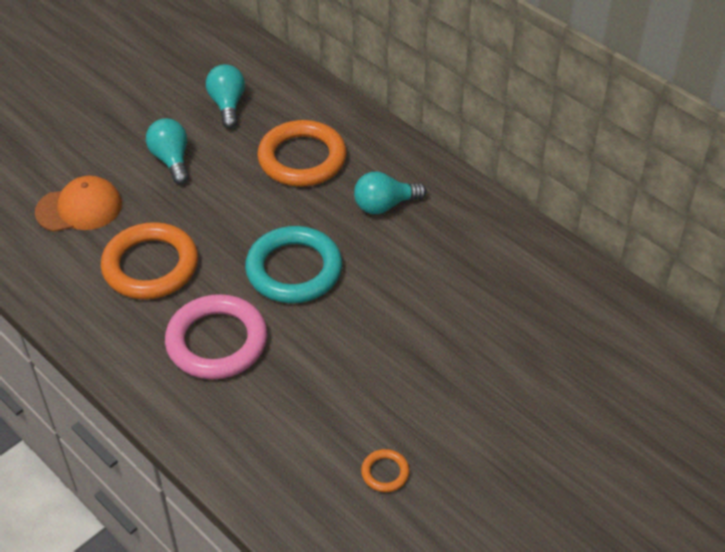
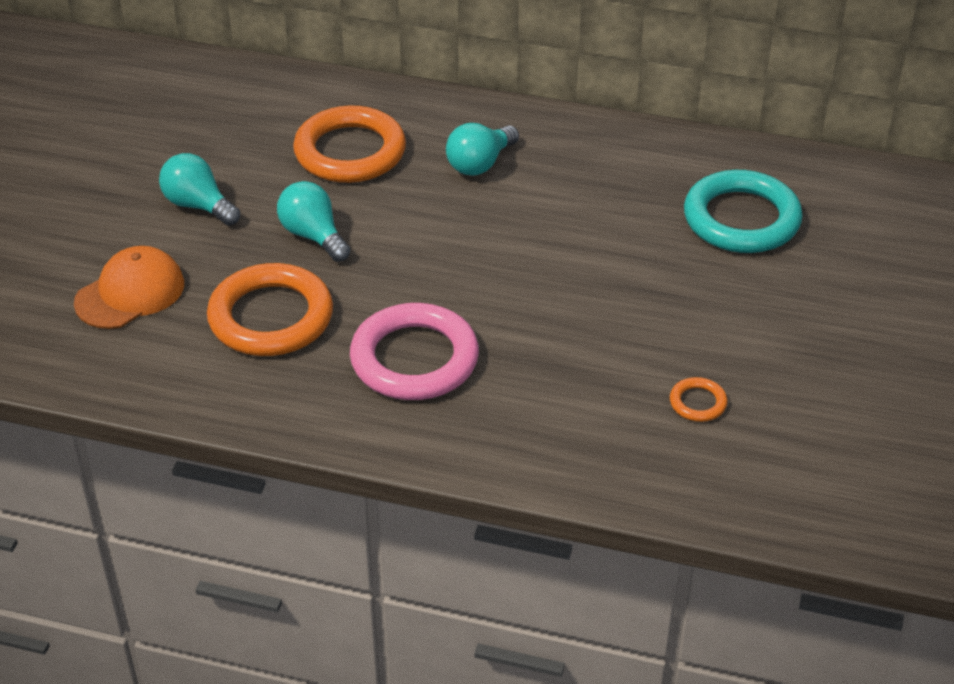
camera: 30 degrees left, 5 degrees down
turquoise light bulb [206,64,245,128] -> turquoise light bulb moved to [277,181,351,262]
turquoise ring [245,226,342,303] -> turquoise ring moved to [684,170,803,253]

